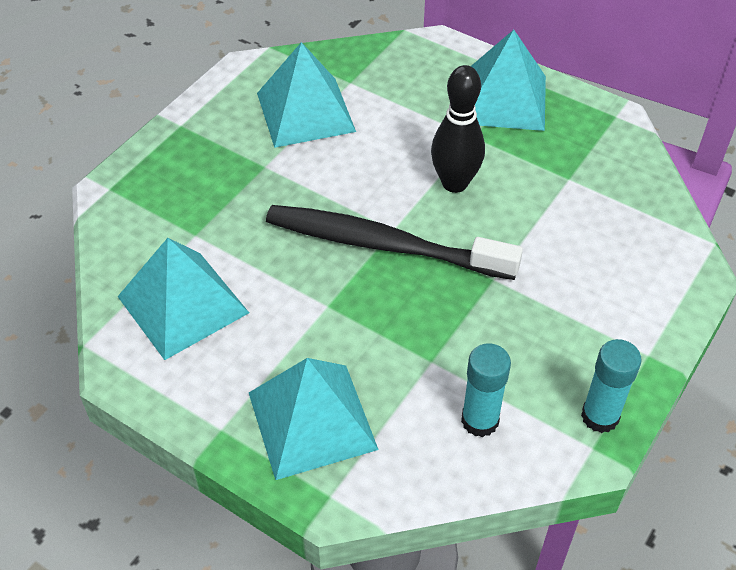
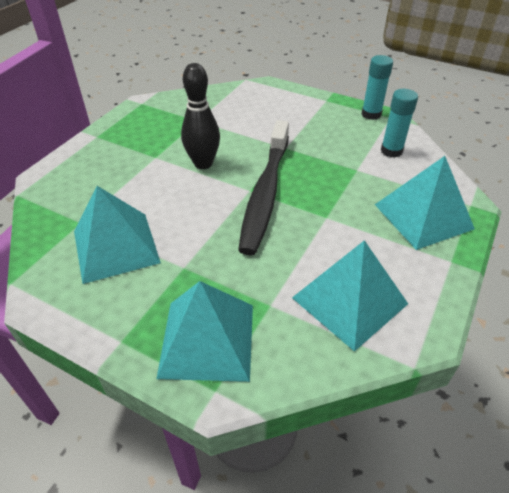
camera: 95 degrees left, 5 degrees down
turquoise pyramid [471,30,546,131] -> turquoise pyramid moved to [156,281,253,382]

